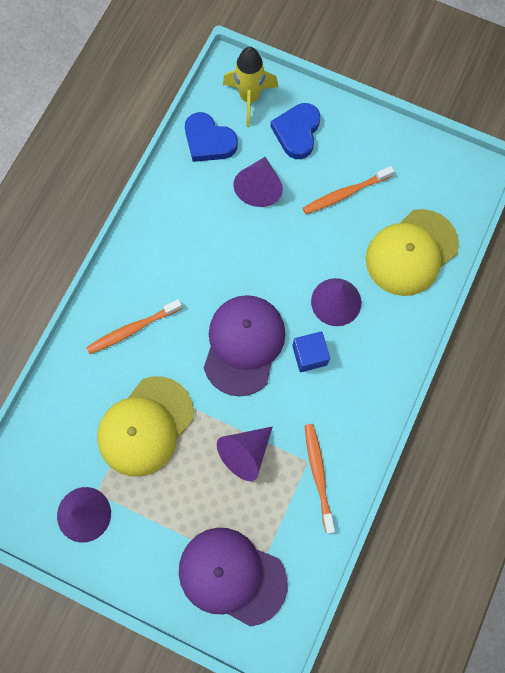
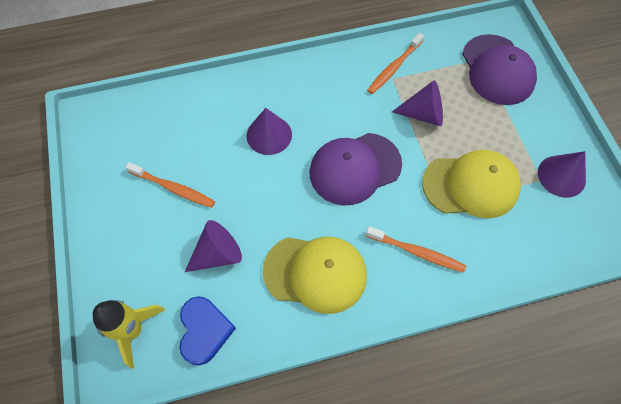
camera: 130 degrees left, 10 degrees down
blue heart [271,103,320,159] -> none
blue cube [292,332,330,372] -> none
yellow cap [366,209,459,296] -> yellow cap moved to [263,237,367,314]

